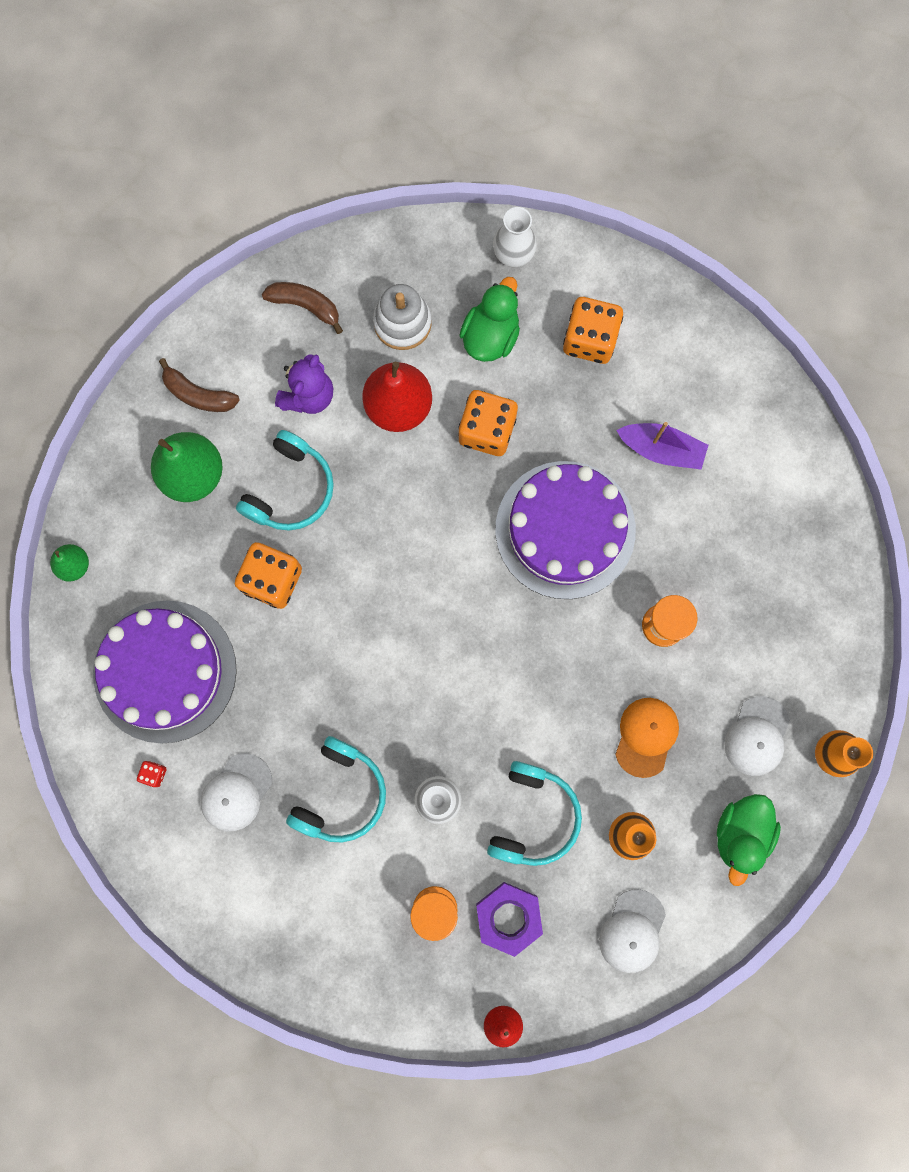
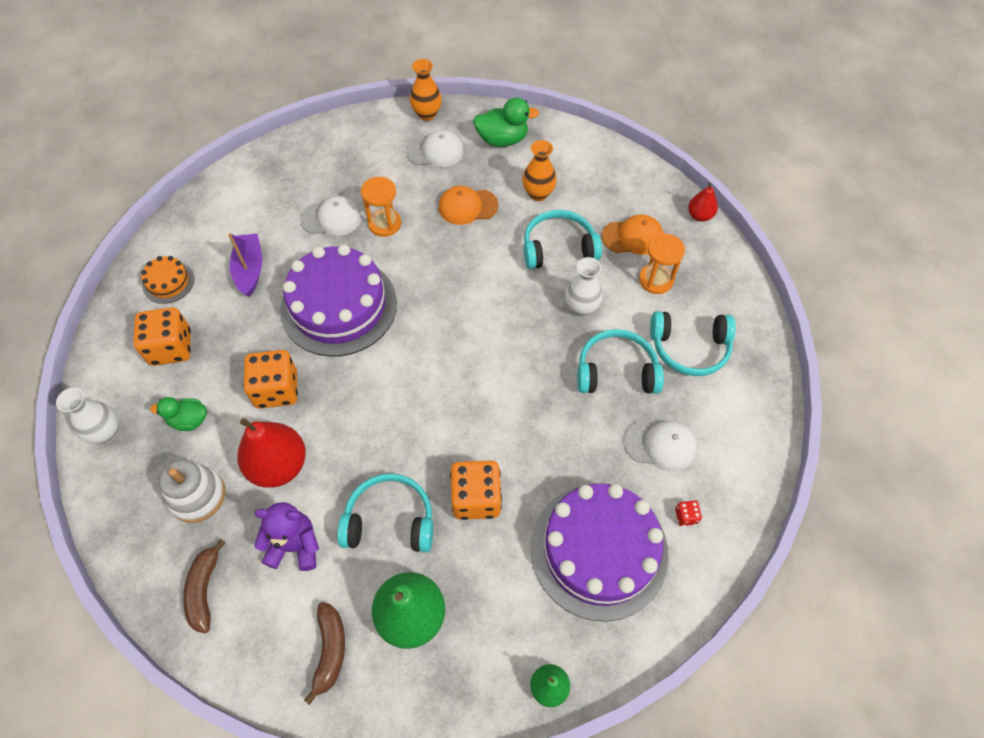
camera: 115 degrees left, 20 degrees down
green duck [459,277,520,362] -> green duck [150,397,207,431], size x0.65
purple nut [476,882,543,957] -> orange cap [602,215,663,255]
white cap [599,889,666,973] -> white cap moved to [300,196,362,236]
none -> orange cake [141,256,194,304]
none -> turquoise headphones [650,311,736,376]

